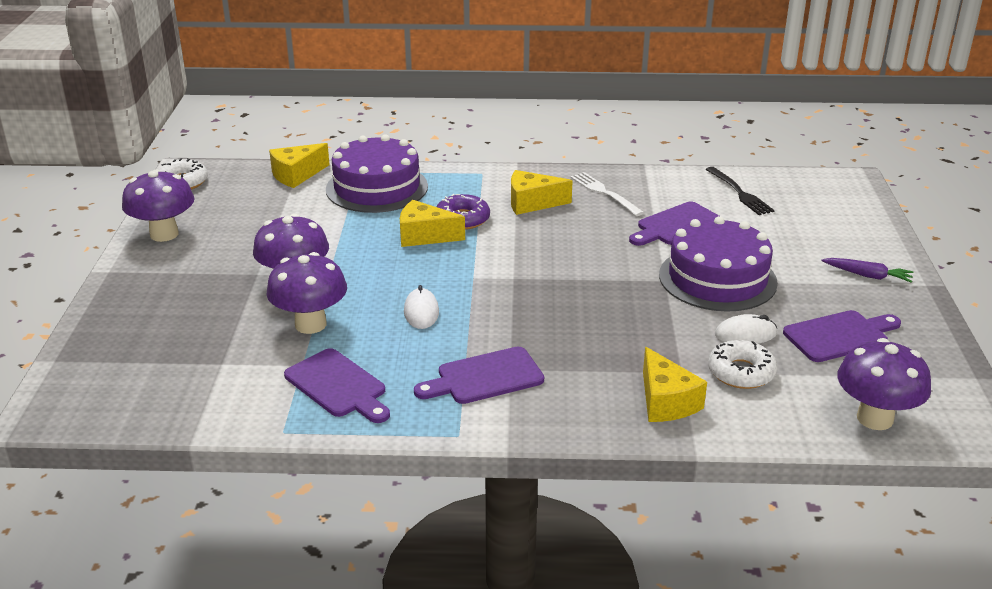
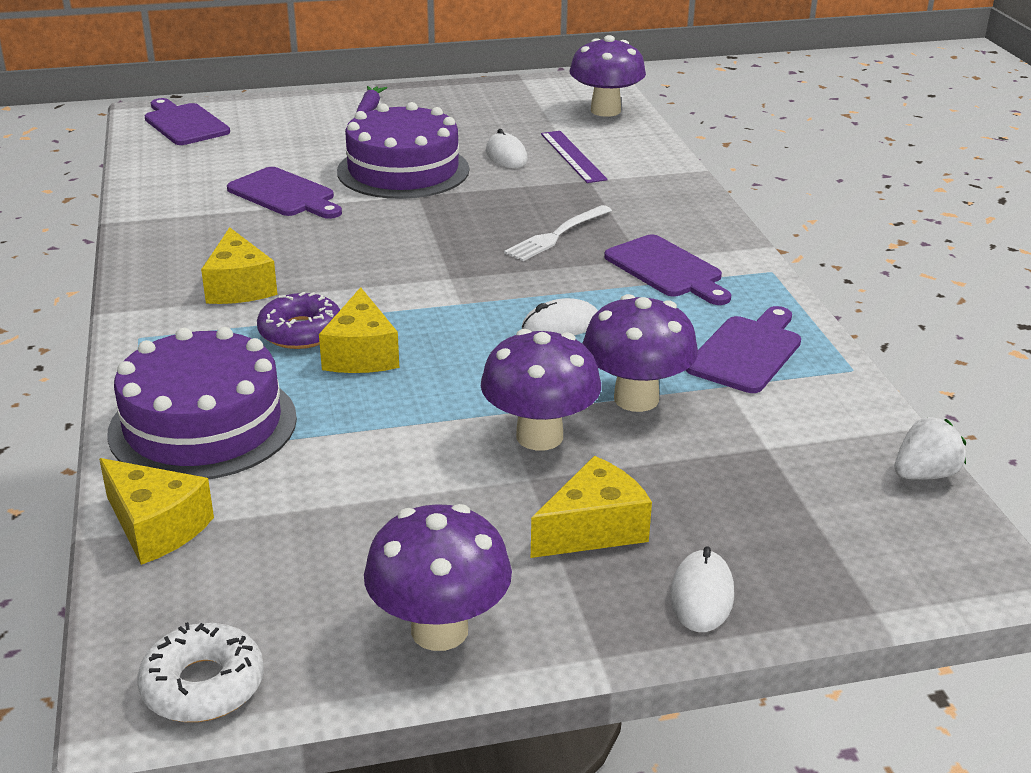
camera: 105 degrees left, 0 degrees up
white fork [570,172,644,216] -> white fork moved to [504,205,612,261]
yellow cheese [643,347,707,422] -> yellow cheese moved to [531,456,652,558]
black fork [705,167,774,215] -> none
white donut [708,340,777,389] -> purple ruler [541,131,608,183]
purple cutting board [783,310,901,362] -> purple cutting board moved to [145,98,230,145]
none -> white mouse [670,546,734,632]
none -> white strawberry [894,417,966,480]

